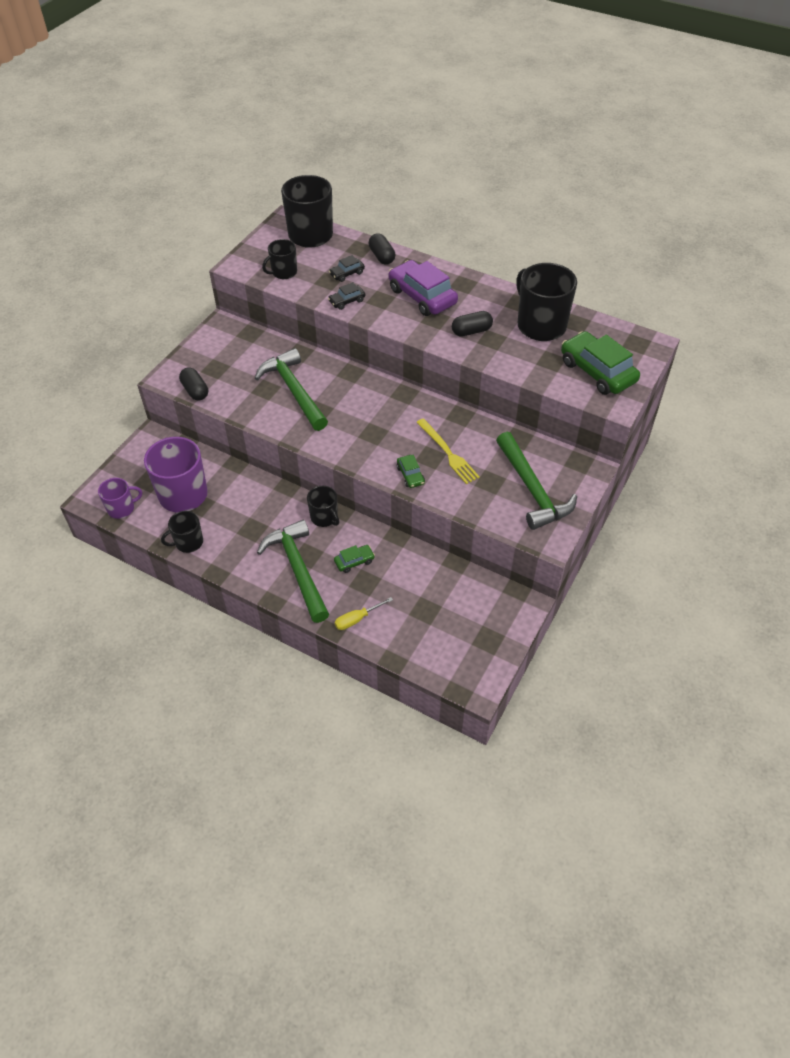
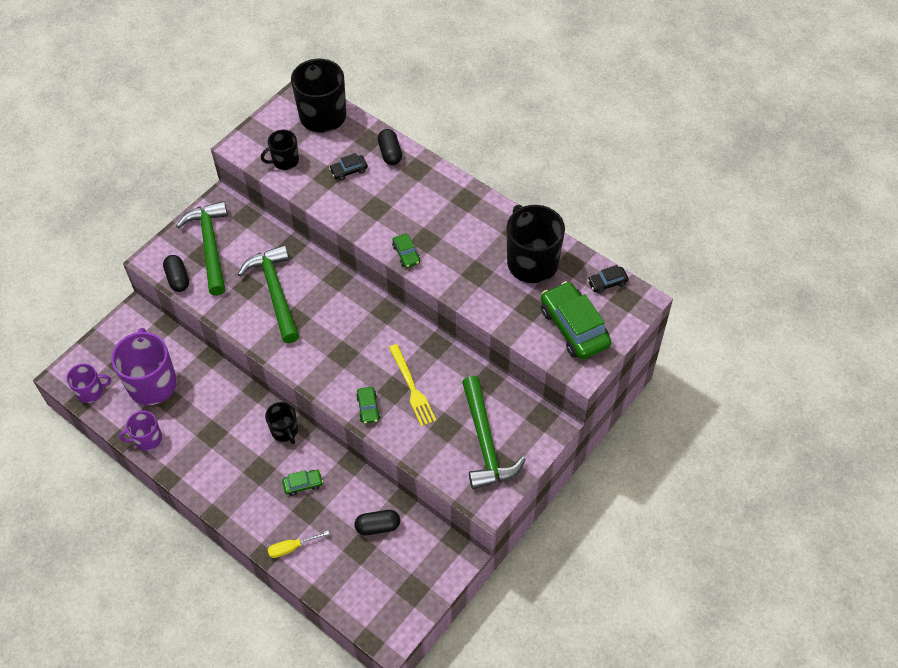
camera: 10 degrees right, 5 degrees up
black mug [161,511,203,553] -> purple mug [119,411,162,451]
green hammer [257,520,329,623] -> green hammer moved to [176,201,228,296]
black car [328,282,365,310] -> black car moved to [588,265,629,294]
purple car [389,260,458,316] -> none
black capsule [452,311,493,337] -> black capsule moved to [354,510,400,535]
none -> green car [392,234,420,268]

